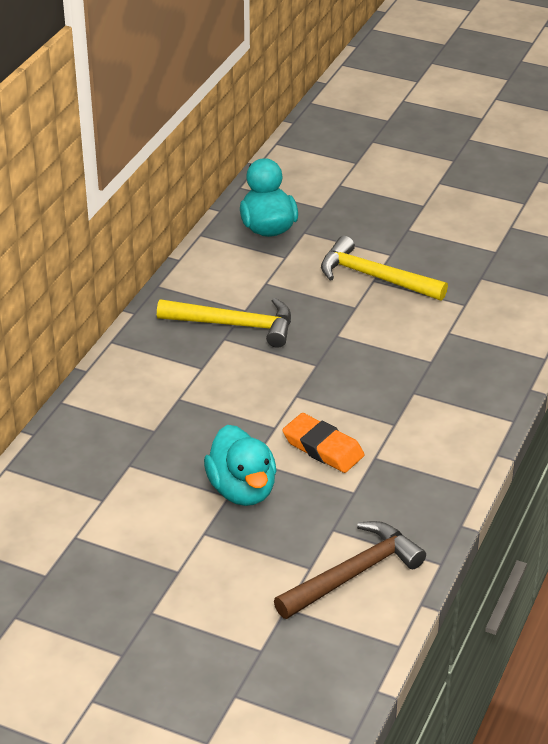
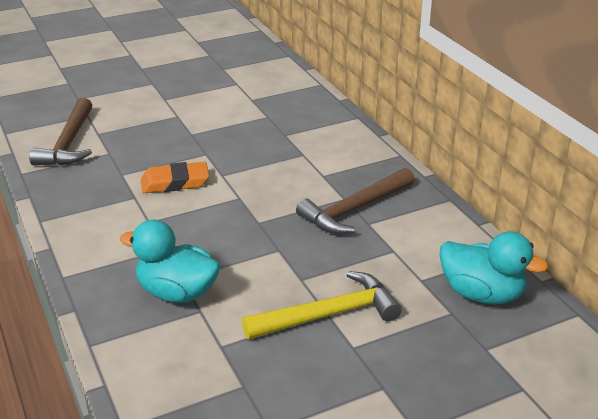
camera: 130 degrees right, 5 degrees down
yellow hammer [157,298,291,348] -> brown hammer [296,168,414,234]
turquoise duck [204,425,276,506] -> turquoise duck moved to [120,220,220,303]

